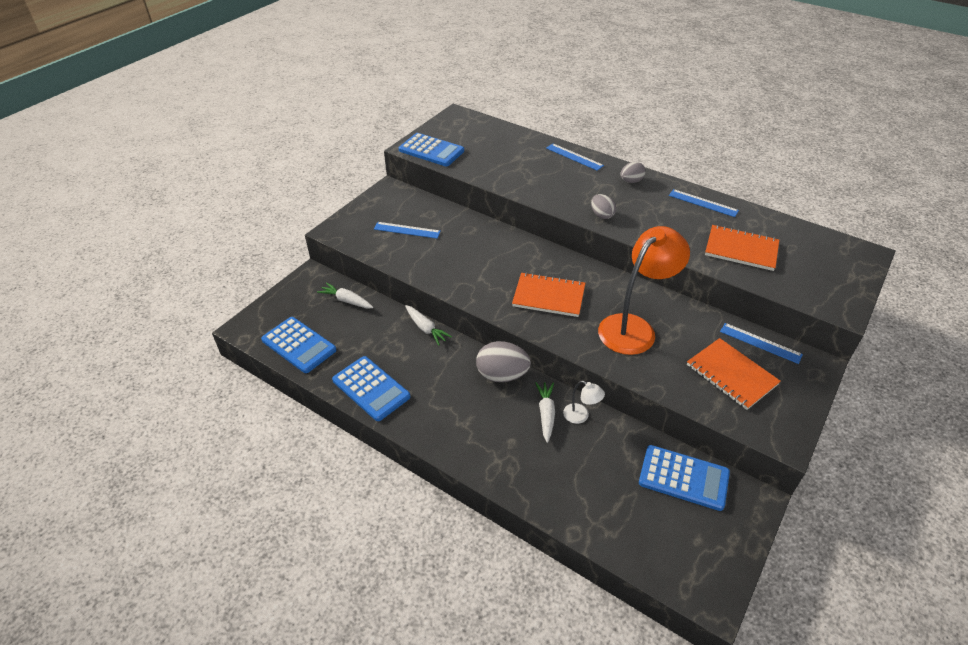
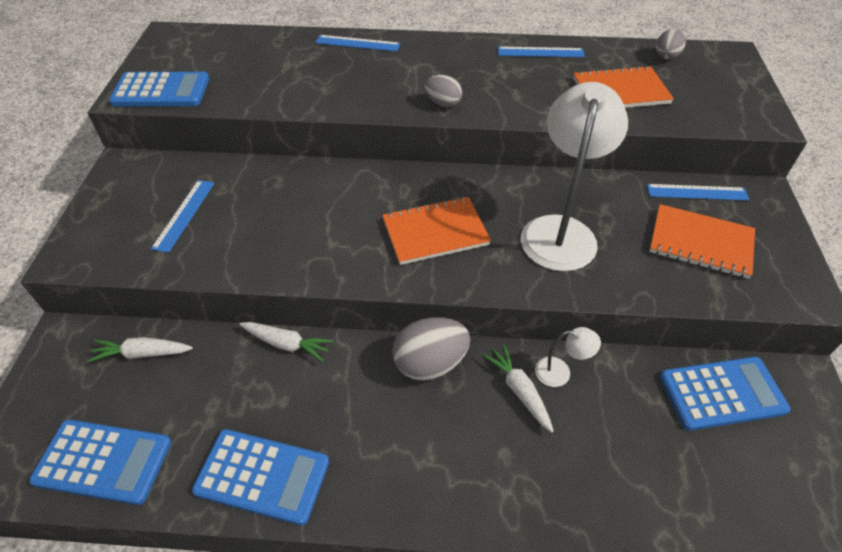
camera: 30 degrees left, 5 degrees up
blue ruler [374,222,441,239] -> blue ruler turned 60 degrees counterclockwise [151,180,215,253]
orange lamp [598,226,690,355] -> white lamp [521,82,628,271]
grey egg [620,162,645,183] -> grey egg moved to [656,29,686,59]

